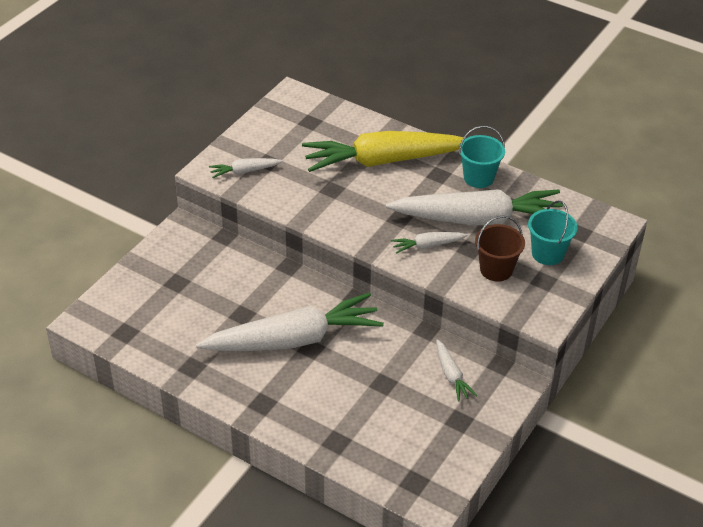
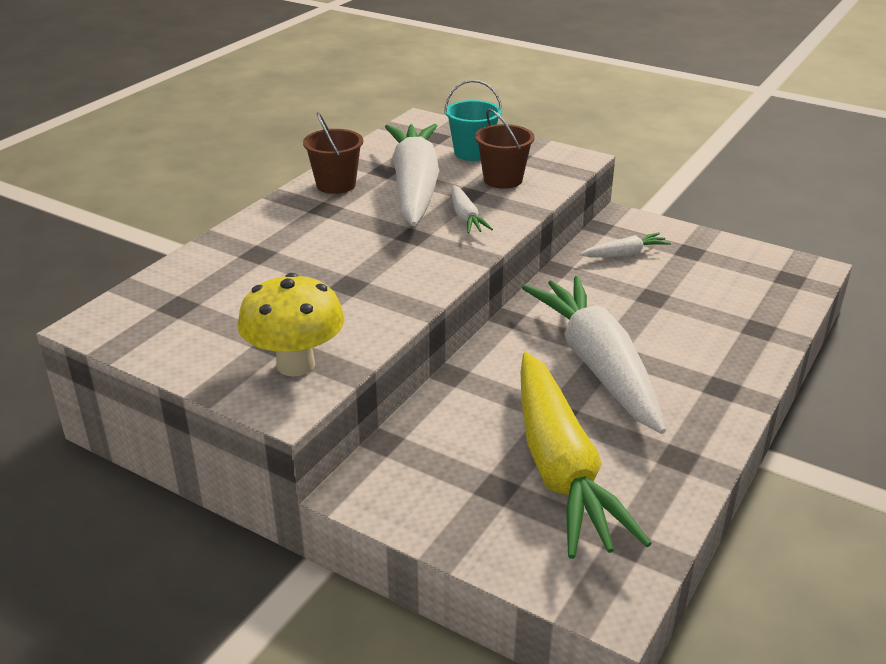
camera: 90 degrees left, 10 degrees down
white carrot [209,158,283,178] -> yellow mushroom [238,273,345,376]
yellow carrot [302,131,466,172] -> yellow carrot moved to [521,352,652,559]
turquoise bucket [459,126,505,188] -> brown bucket [303,112,363,194]

